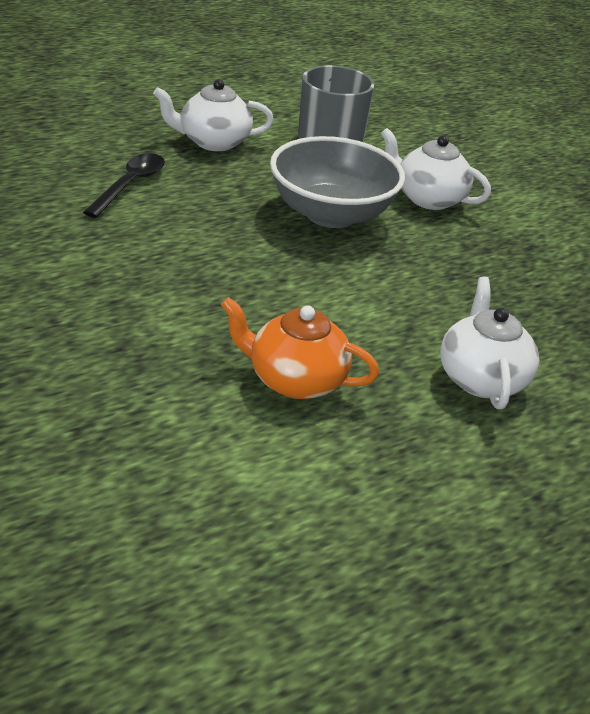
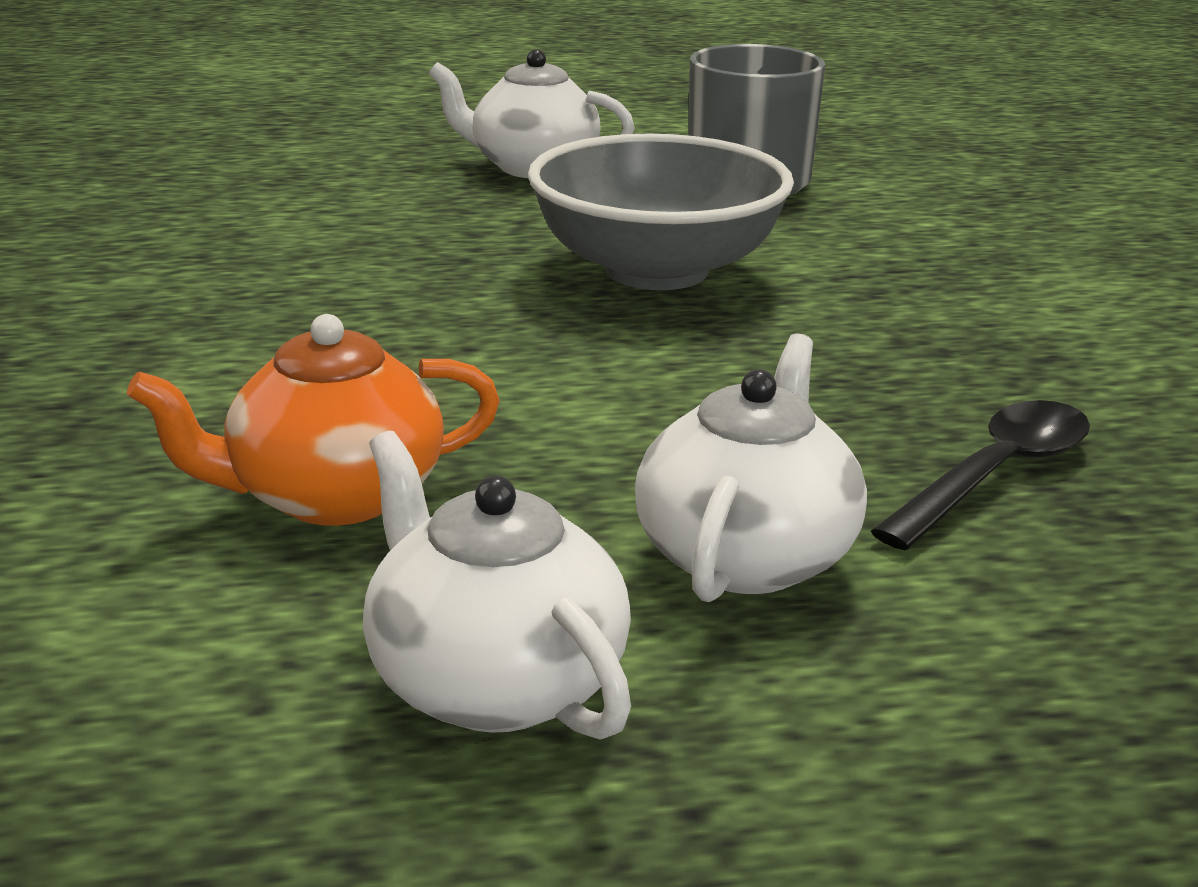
camera: 25 degrees right, 10 degrees down
black spoon [83,153,165,218] -> black spoon moved to [871,400,1090,550]
orange teapot [221,297,379,399] -> orange teapot turned 60 degrees counterclockwise [127,314,500,526]
white teapot [381,128,491,210] -> white teapot moved to [363,431,631,740]

